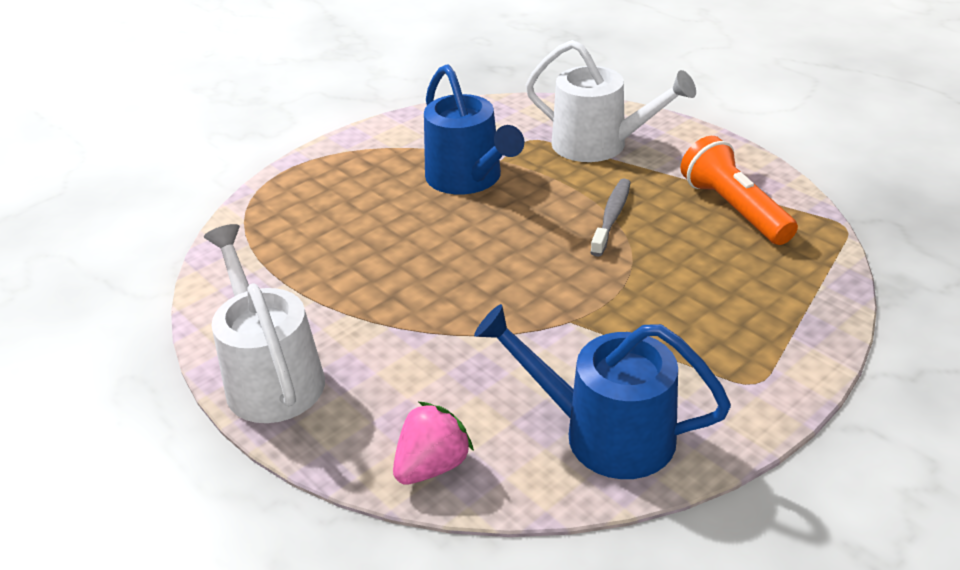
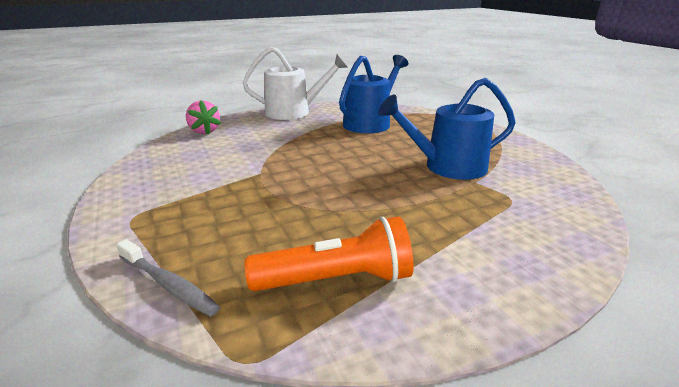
camera: 105 degrees right, 10 degrees down
blue watering can [474,304,731,479] -> blue watering can moved to [339,55,408,134]
white watering can [526,40,696,162] -> none
grey toothbrush [590,179,631,257] -> grey toothbrush moved to [116,239,220,316]

